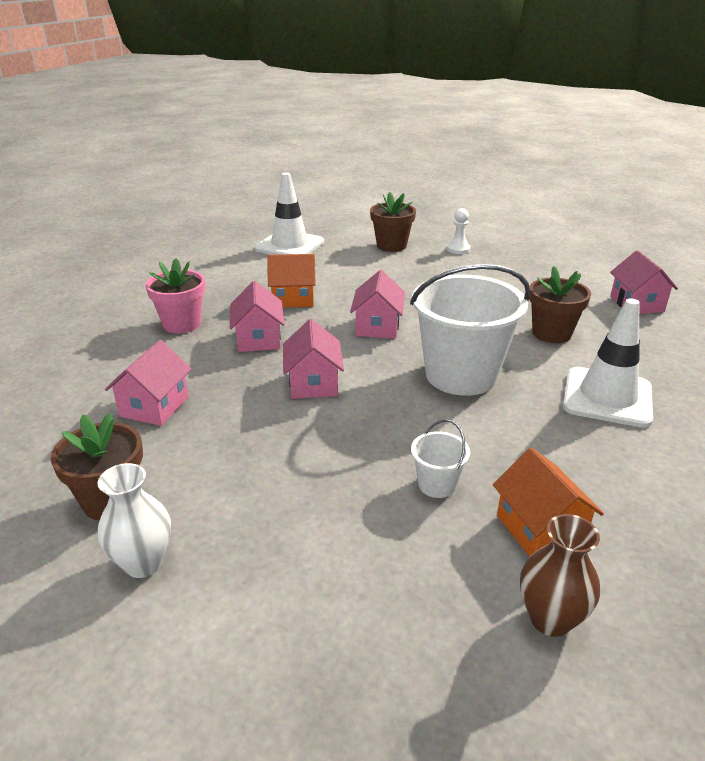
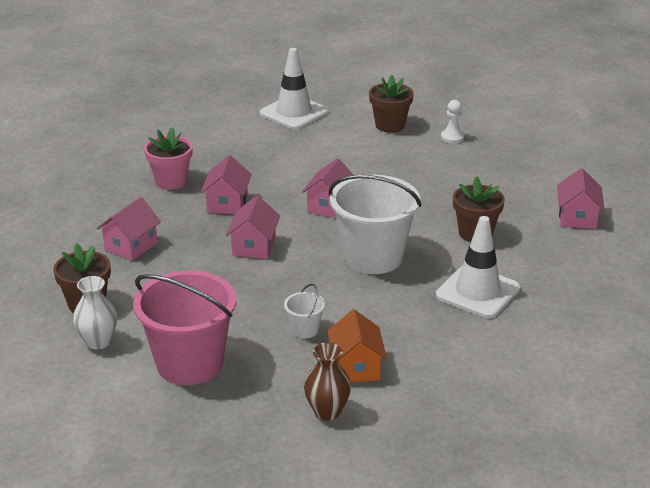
camera: 15 degrees right, 0 degrees up
orange house [267,254,316,308] -> none
none -> pink bucket [133,271,236,385]

